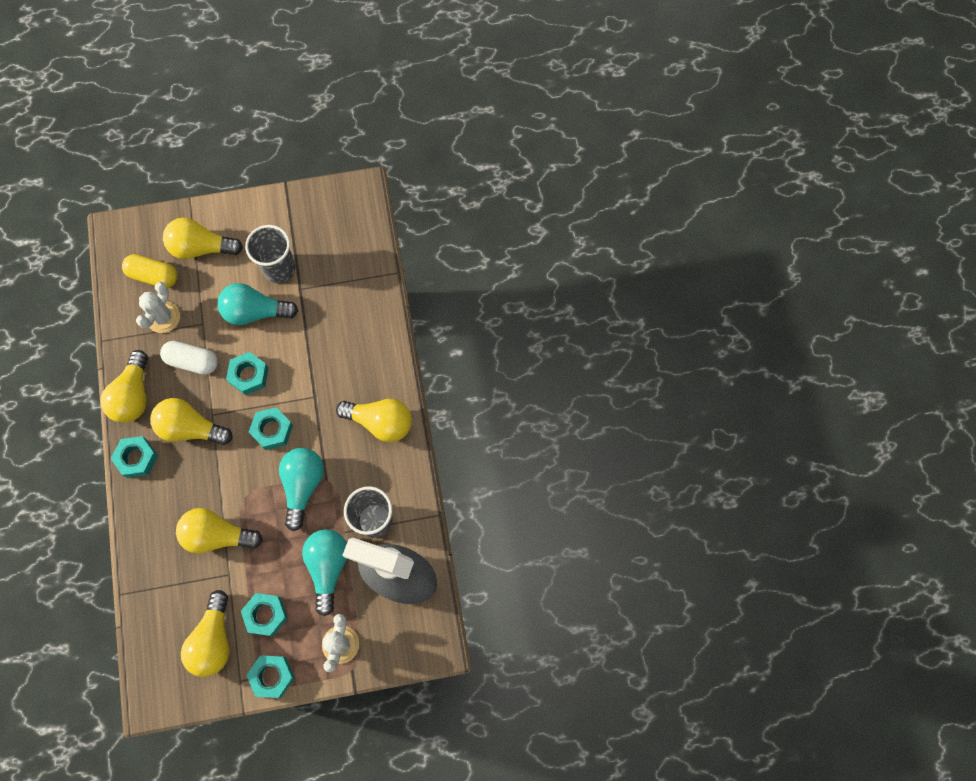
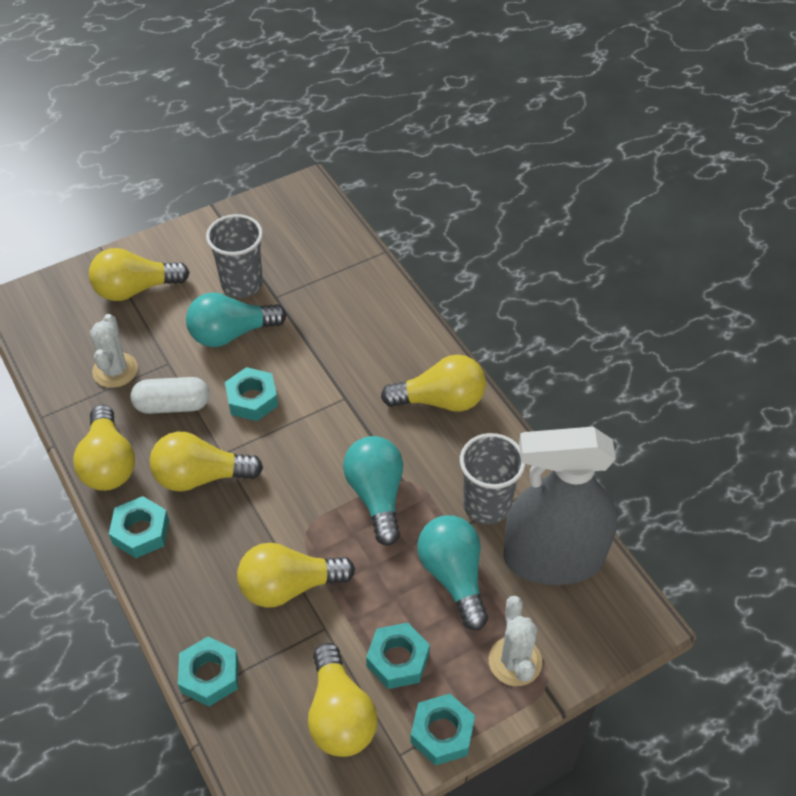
camera: 20 degrees left, 20 degrees down
yellow capsule [122,254,178,288] -> none
turquoise nut [249,407,293,450] -> turquoise nut moved to [178,637,238,706]

